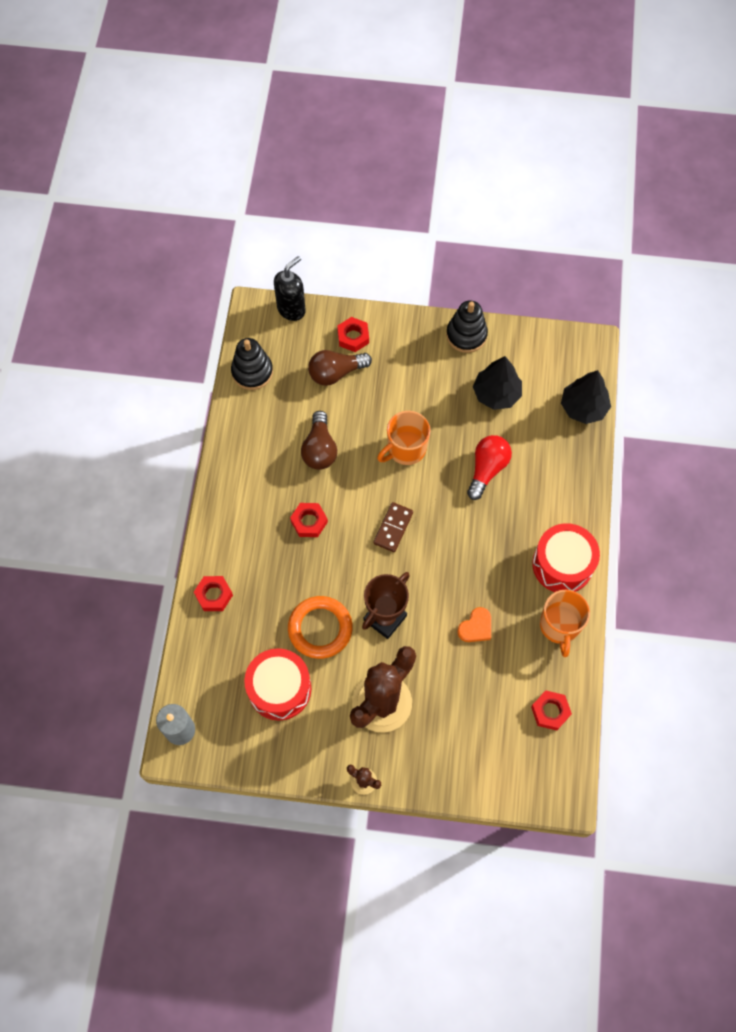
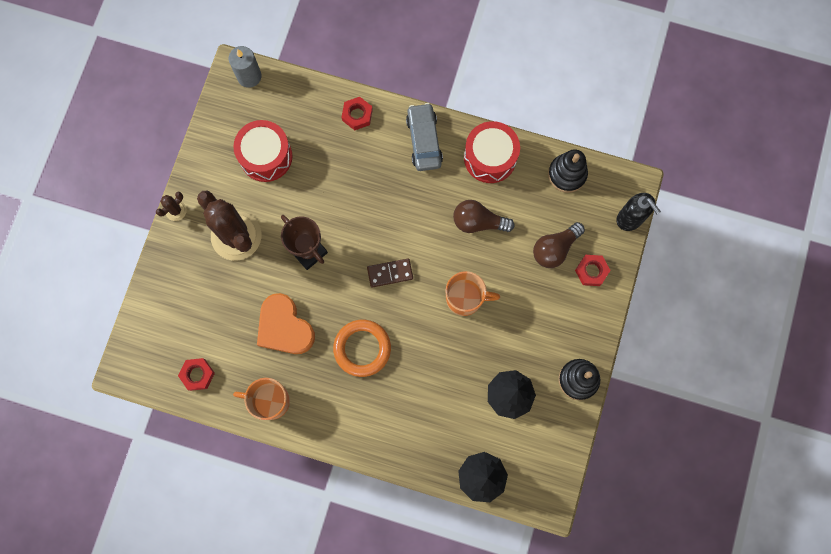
camera: 100 degrees right, 10 degrees up
orange ring [288,596,353,659] -> orange ring moved to [333,320,391,377]
red nut [290,503,328,537] -> none
brown light bulb [308,350,372,386] -> brown light bulb turned 120 degrees counterclockwise [533,222,585,268]
brown domino [373,502,413,552] -> brown domino turned 45 degrees counterclockwise [367,259,413,288]
orange mug [377,411,430,465] -> orange mug turned 120 degrees clockwise [445,271,500,316]
orange heart [457,607,491,642] -> orange heart [257,293,315,354], size x1.89
red light bulb [467,435,512,500] -> none
red drum [532,523,600,592] -> red drum moved to [464,121,520,183]
none -> grey car [406,103,443,171]

